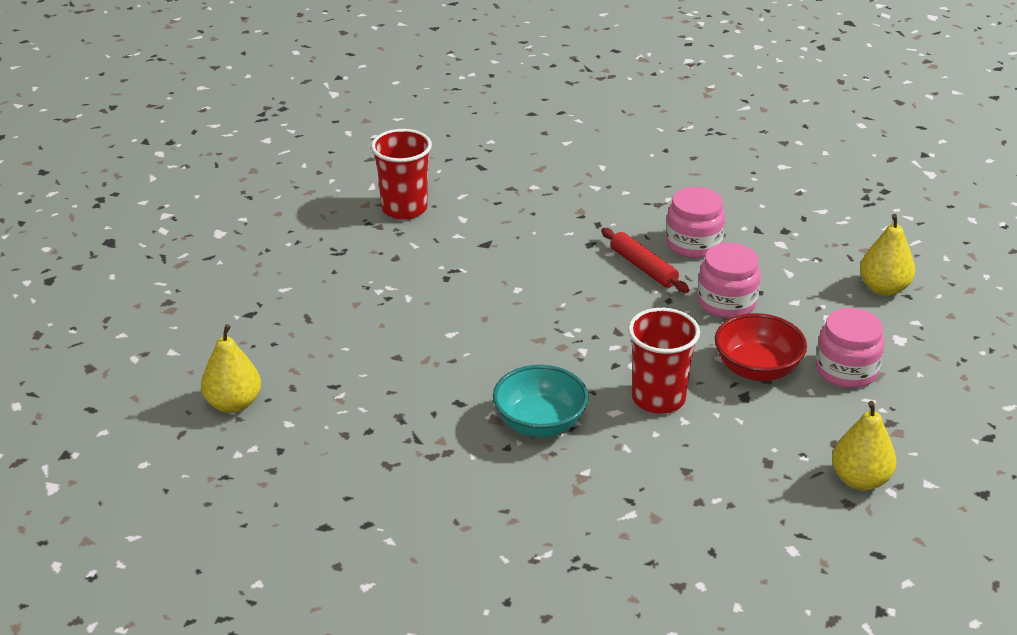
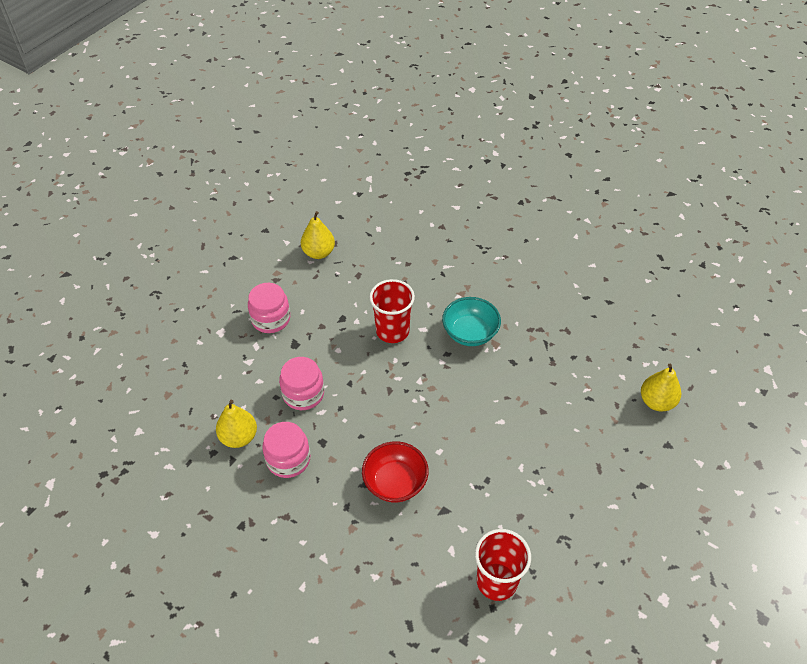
camera: 160 degrees left, 15 degrees up
red rolling pin [601,228,690,293] -> none
red bowl [715,313,807,381] -> red bowl moved to [362,441,429,502]
yellow pear [860,214,915,296] -> yellow pear moved to [216,400,257,448]

